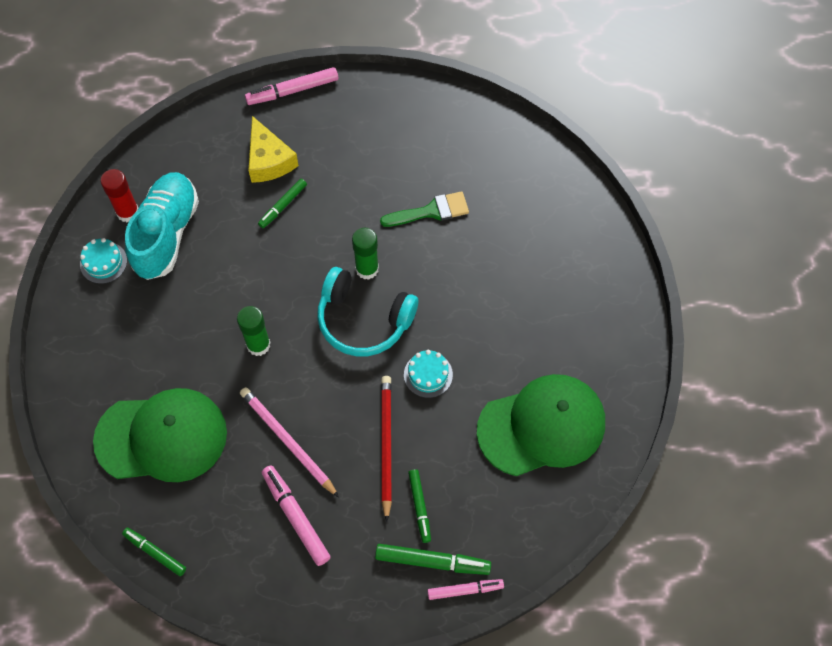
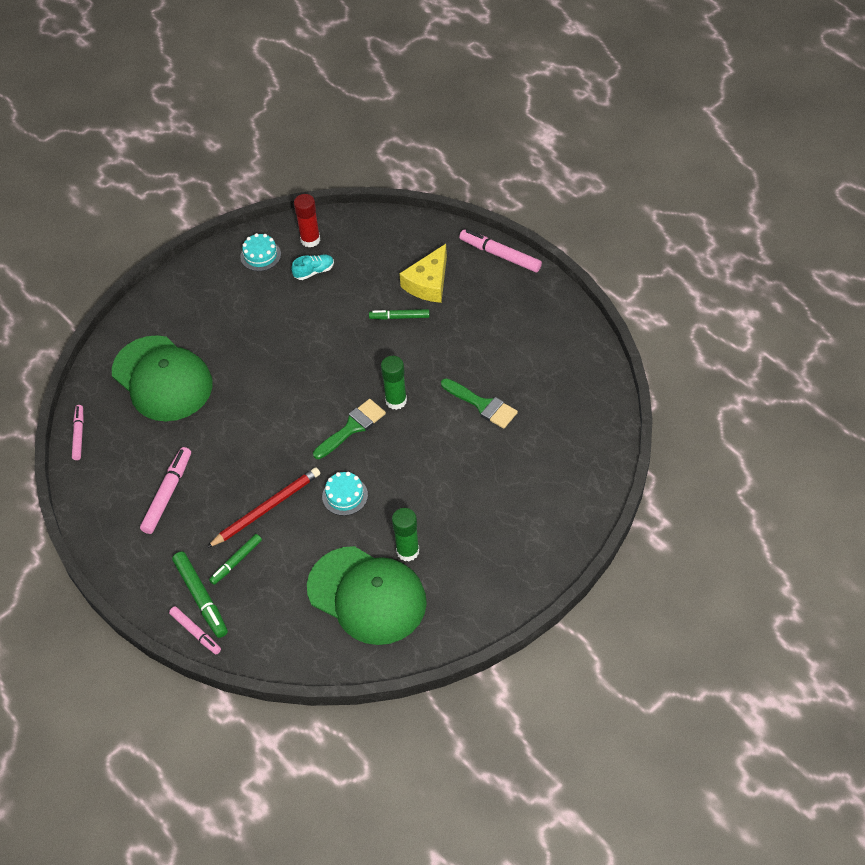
camera: 55 degrees right, 10 degrees down
green marker [122,528,186,576] -> pink marker [72,405,84,460]
turquoise shoe [125,172,199,280] -> turquoise shoe [291,254,334,280], size x0.42
green glue stick [237,306,271,356] -> green glue stick moved to [392,508,420,561]
pink pencil [240,387,339,497] -> none
turquoise headphones [317,267,418,356] -> green brush [313,399,386,459]

